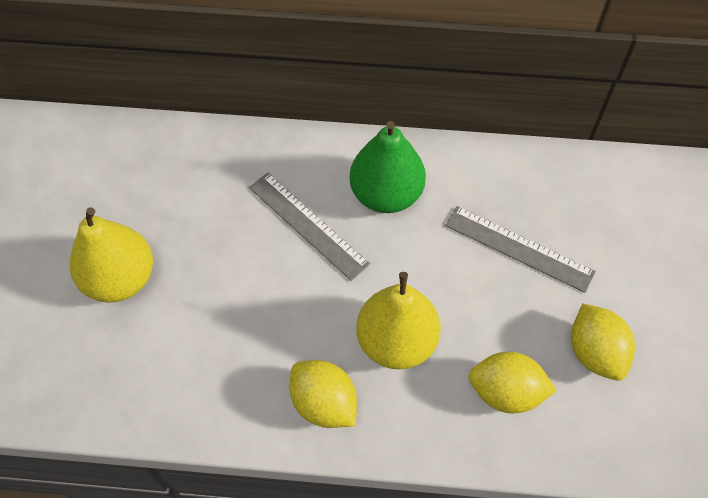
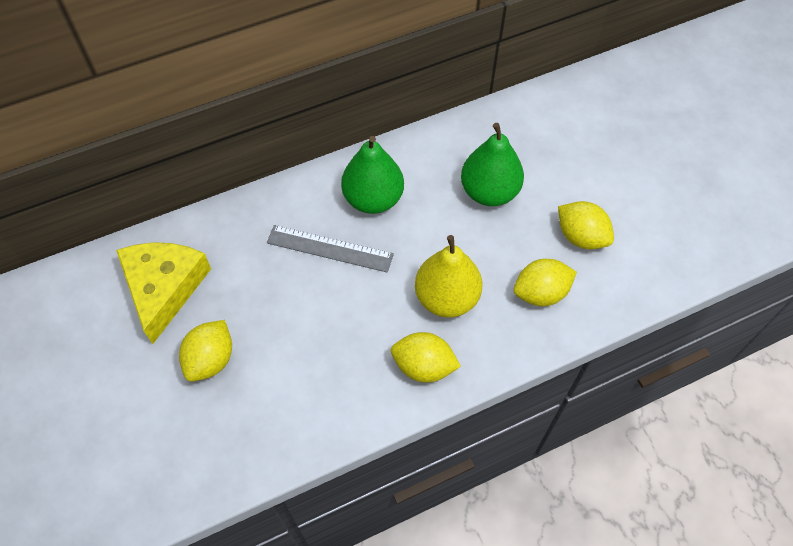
camera: 30 degrees left, 0 degrees up
yellow pear [70,207,153,303] -> yellow lemon [179,320,232,382]
grey ruler [445,206,596,293] -> green pear [461,123,524,206]
none -> yellow cheese [116,242,211,344]

